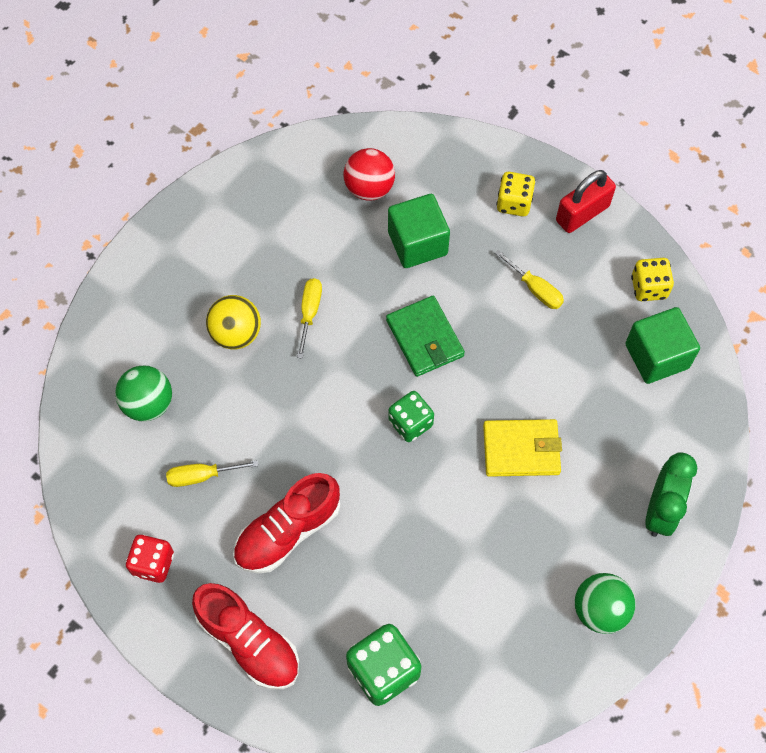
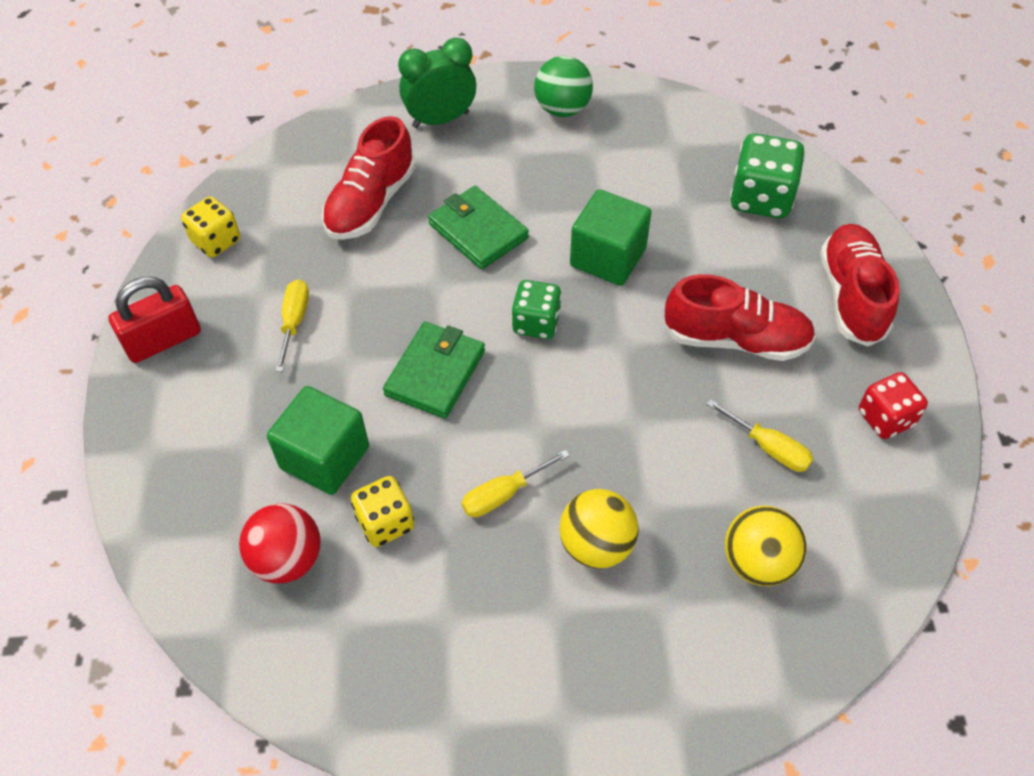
camera: 130 degrees left, 10 degrees down
green ball [115,366,172,421] -> yellow ball [725,506,806,586]
yellow wallet [483,419,562,477] -> green wallet [428,186,529,270]
yellow dice [496,172,535,217] -> yellow dice moved to [351,476,414,547]
red padlock [556,170,616,233] -> red padlock turned 45 degrees counterclockwise [108,277,201,363]
green cube [625,307,700,384] -> green cube moved to [570,189,651,286]
none -> red shoe [322,116,416,240]

